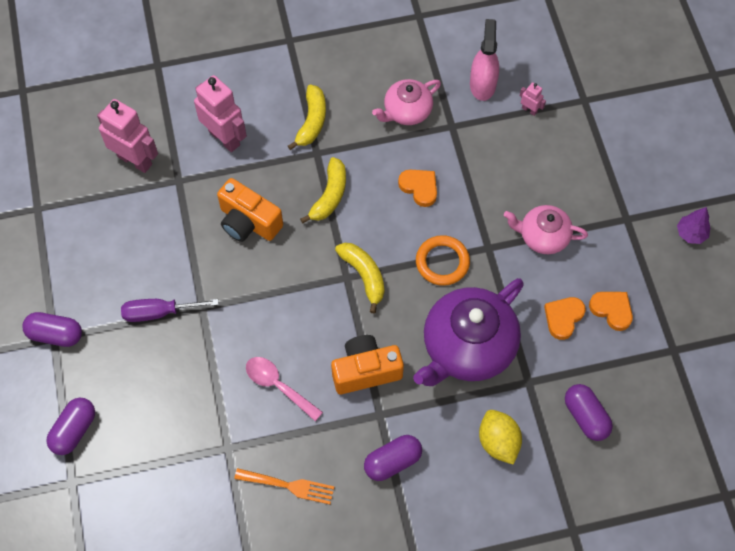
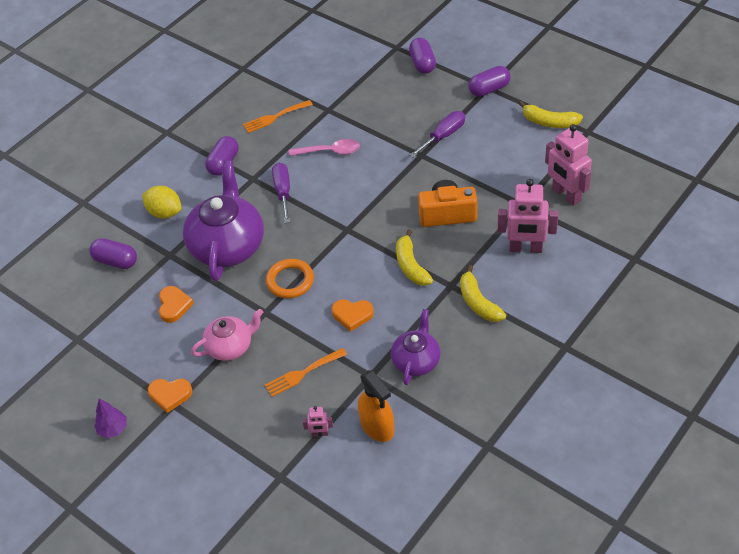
camera: 145 degrees right, 15 degrees down
pink robot [97,99,158,173] -> pink robot turned 60 degrees clockwise [545,124,592,206]
orange camera [331,335,404,394] -> purple screwdriver [272,163,290,223]
yellow banana [335,243,384,313] -> yellow banana moved to [519,101,583,128]
pink teapot [372,79,441,125] -> purple teapot [391,309,441,385]
pink spray bottle [470,19,499,101] -> orange spray bottle [358,370,394,442]
orange heart [589,292,633,331] -> orange heart moved to [148,379,192,413]
none -> orange fork [265,348,347,397]

